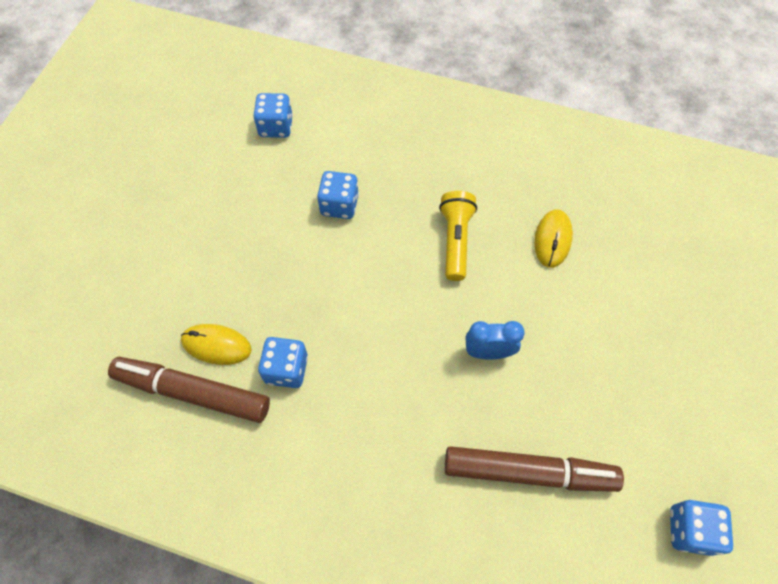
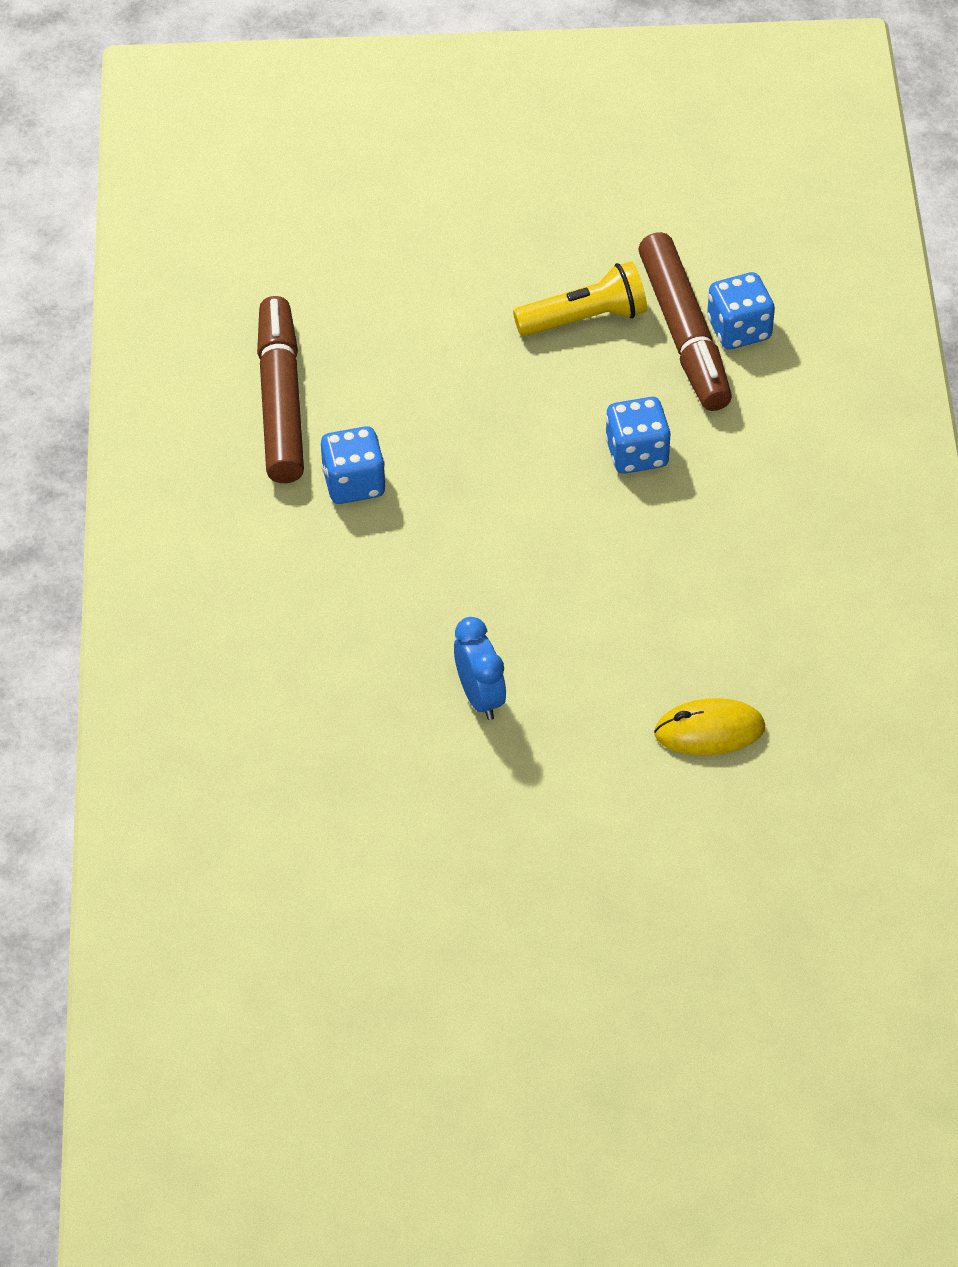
camera: 70 degrees right, 10 degrees down
yellow mouse [181,324,252,365] -> none
yellow flashlight [439,191,477,281] -> yellow flashlight moved to [513,261,647,337]
brown marker [445,446,624,492] -> brown marker moved to [638,232,732,411]
blue dice [670,499,733,556] -> none

